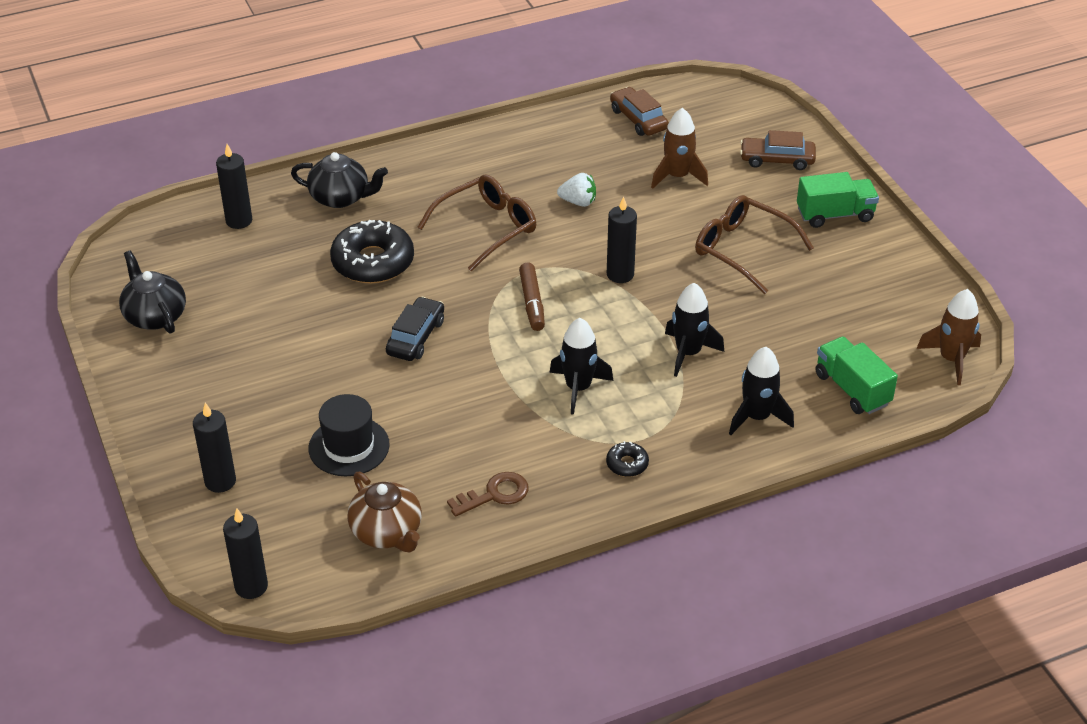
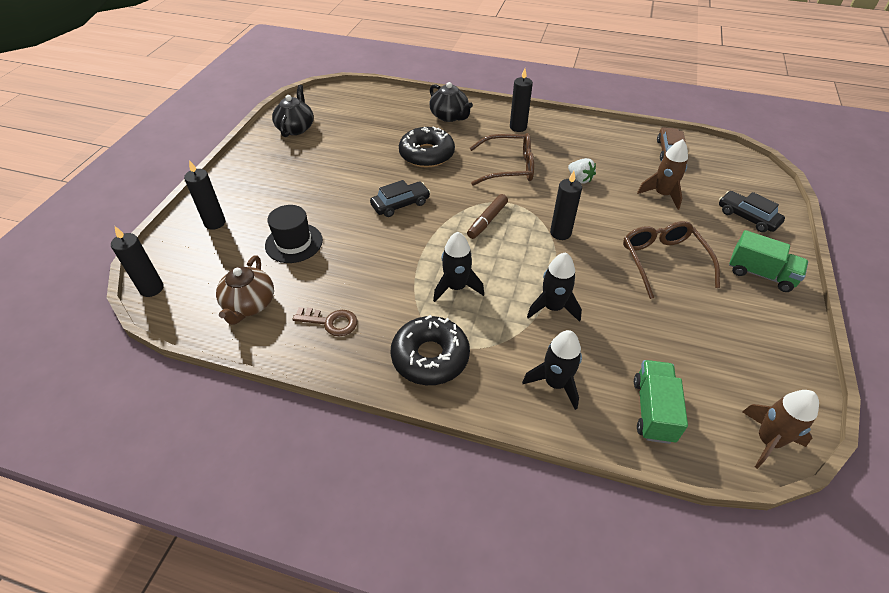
camera: 40 degrees right, 5 degrees up
black candle [216,144,252,229] -> black candle moved to [510,68,533,132]
black donut [606,441,649,477] -> black donut [391,315,470,385], size x2.21
brown car [740,130,816,170] -> black car [719,191,785,232]

